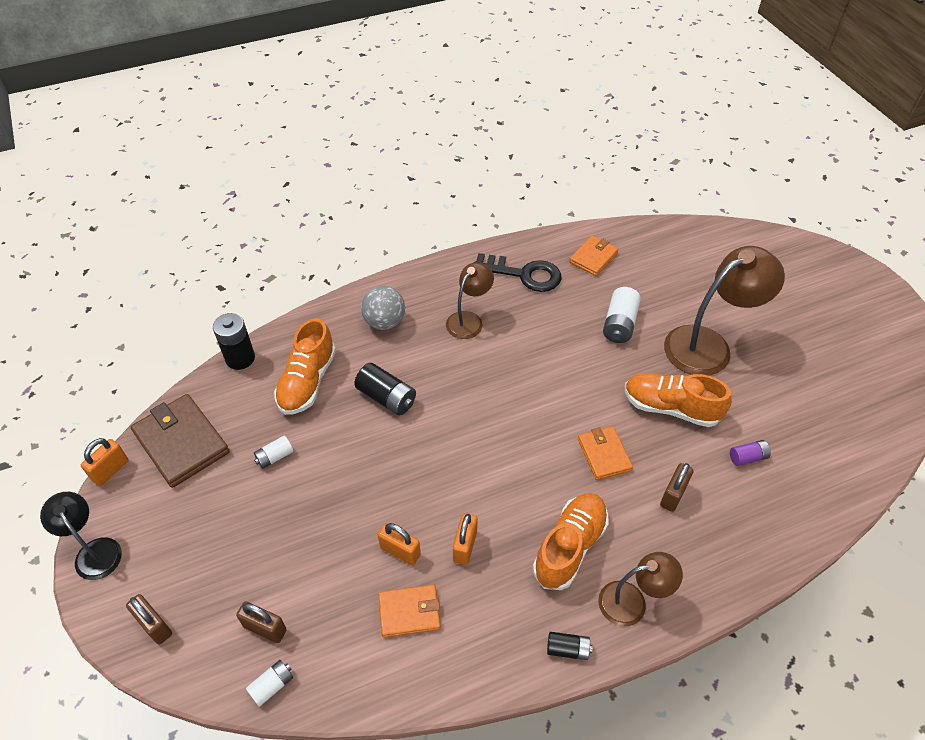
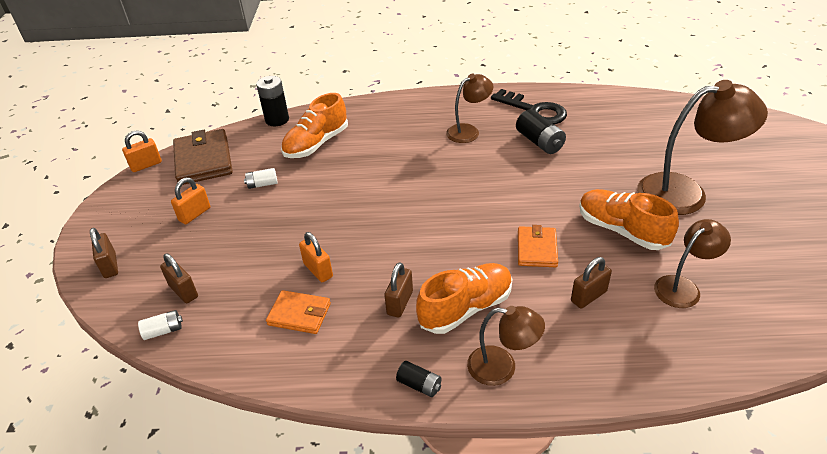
camera: 25 degrees right, 10 degrees down
black lamp [40,492,122,580] -> none
black battery [354,363,416,416] -> black battery moved to [516,109,566,154]
grey ball [361,286,405,330] -> none
orange padlock [453,513,478,565] -> orange padlock moved to [171,177,210,224]
orange wallet [569,236,619,276] -> none
white battery [603,287,641,343] -> none
purple battery [730,440,771,466] -> brown lamp [654,219,731,308]
none -> brown padlock [384,262,413,318]

